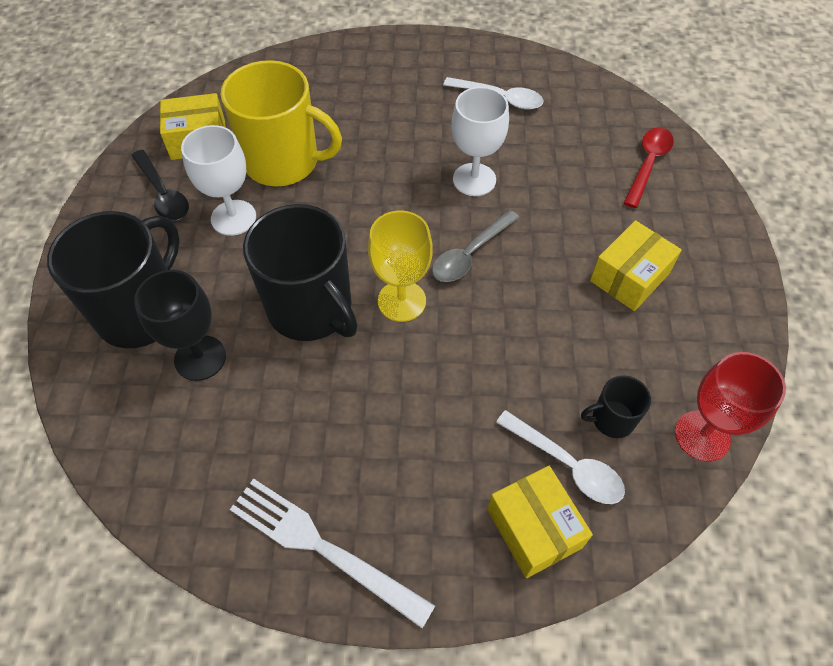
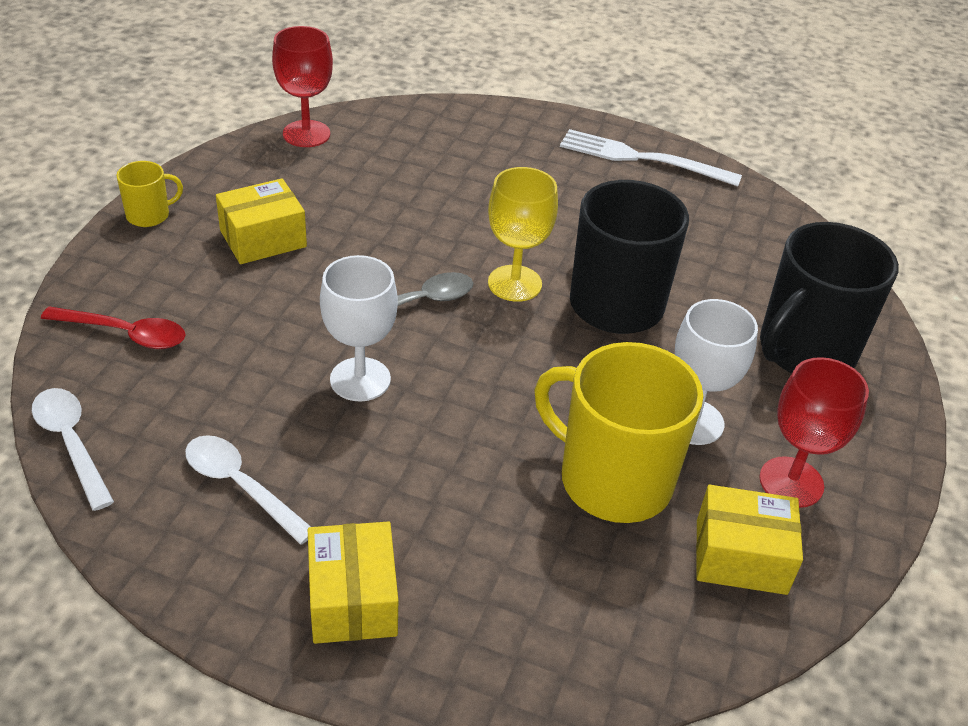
camera: 165 degrees left, 15 degrees down
black spoon [131,150,189,221] -> red goblet [759,357,869,508]
black goblet [134,270,226,381] -> none
white fork [230,478,435,628] -> white fork turned 150 degrees clockwise [560,129,742,187]
yellow box [487,466,593,578] -> yellow box moved to [308,521,398,644]
white spoon [496,410,625,504] -> white spoon moved to [32,388,114,511]
black mug [581,375,651,438] -> none
red spoon [624,127,674,208] -> red spoon turned 120 degrees counterclockwise [41,306,186,349]
none -> yellow mug [116,161,183,227]

